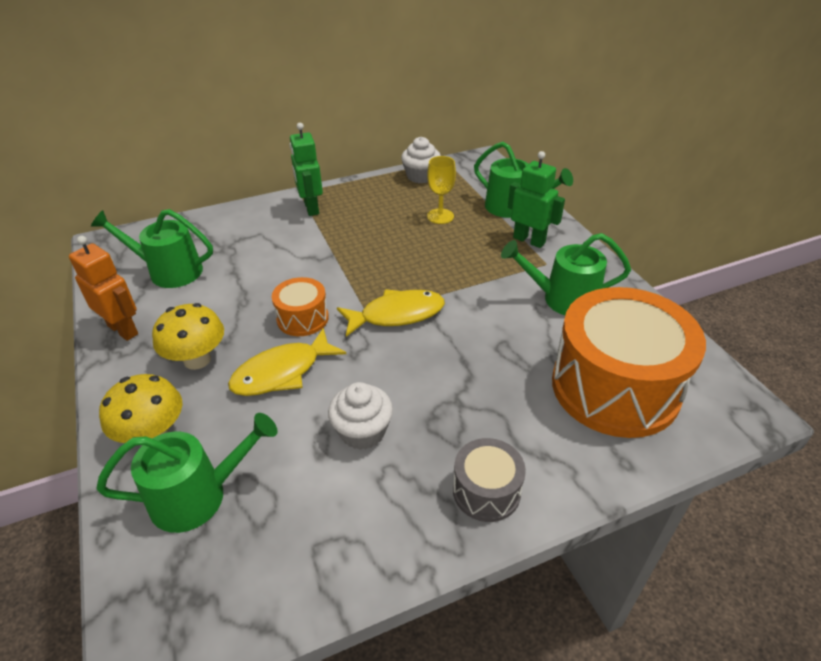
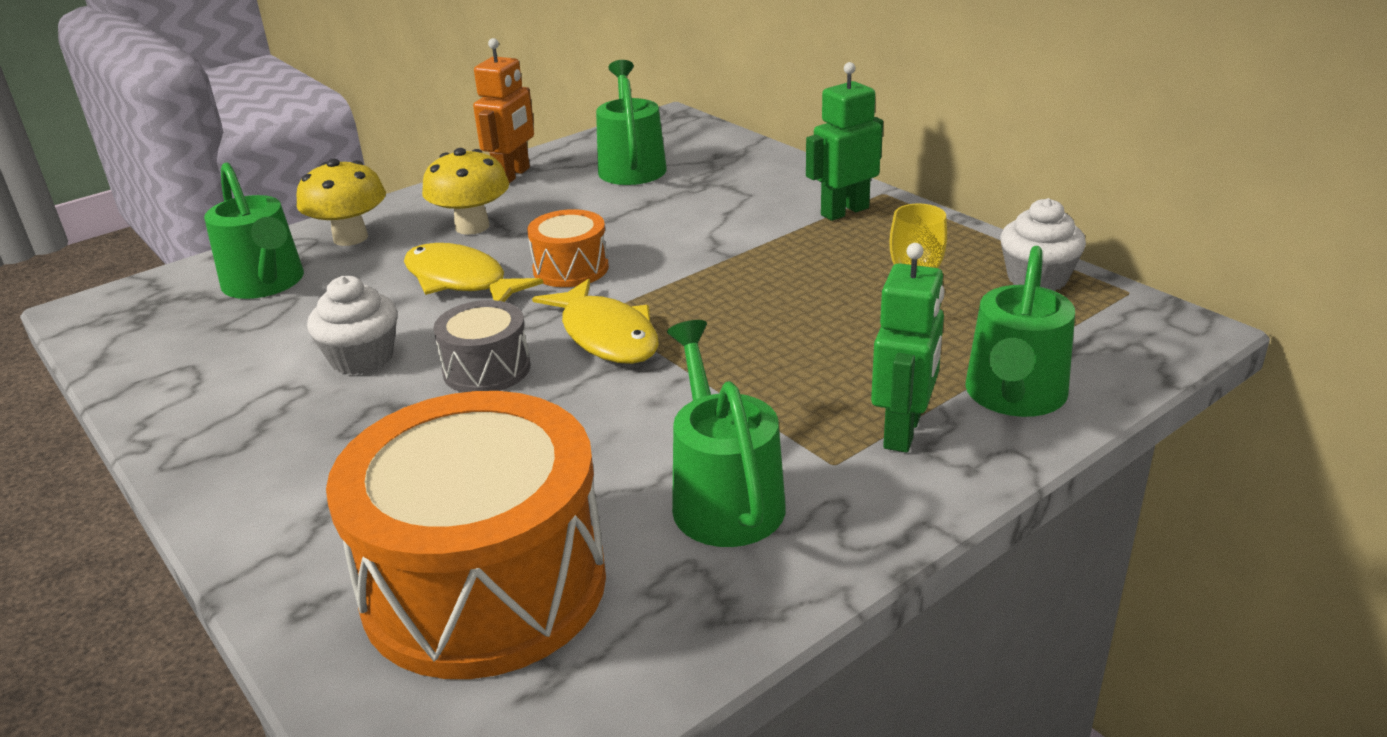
camera: 75 degrees right, 10 degrees down
grey drum [453,438,526,522] -> grey drum moved to [433,300,531,393]

